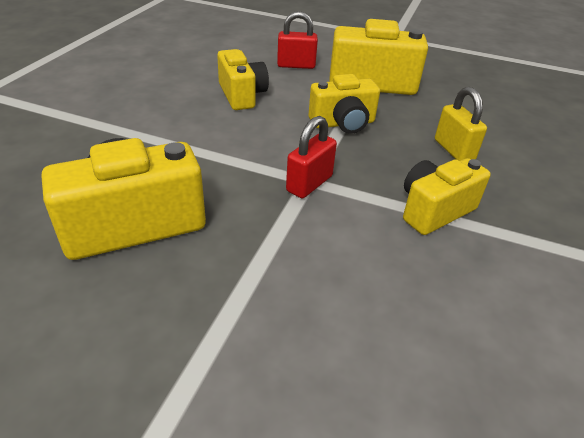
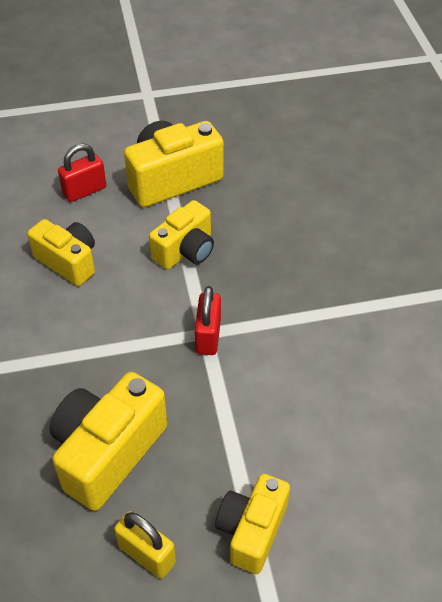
camera: 30 degrees left, 10 degrees up
yellow camera [403,158,491,235] -> yellow camera moved to [215,474,290,574]
yellow padlock [435,87,487,161] -> yellow padlock moved to [114,511,176,579]

